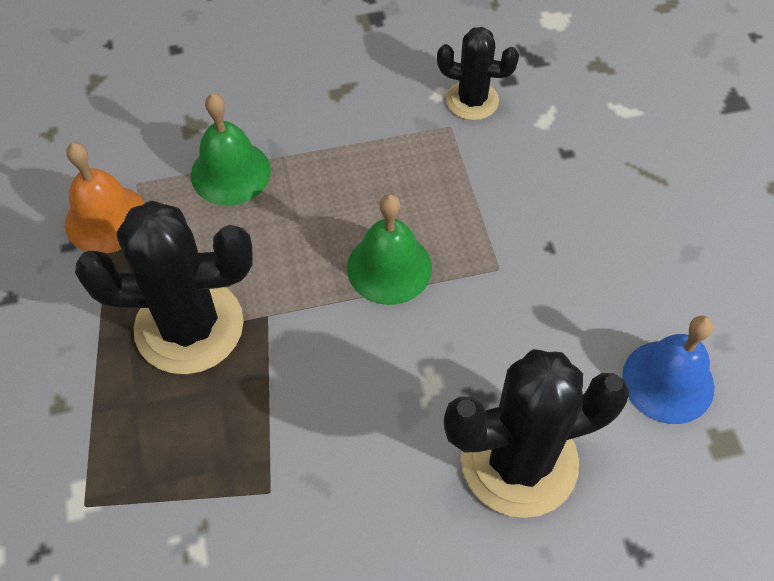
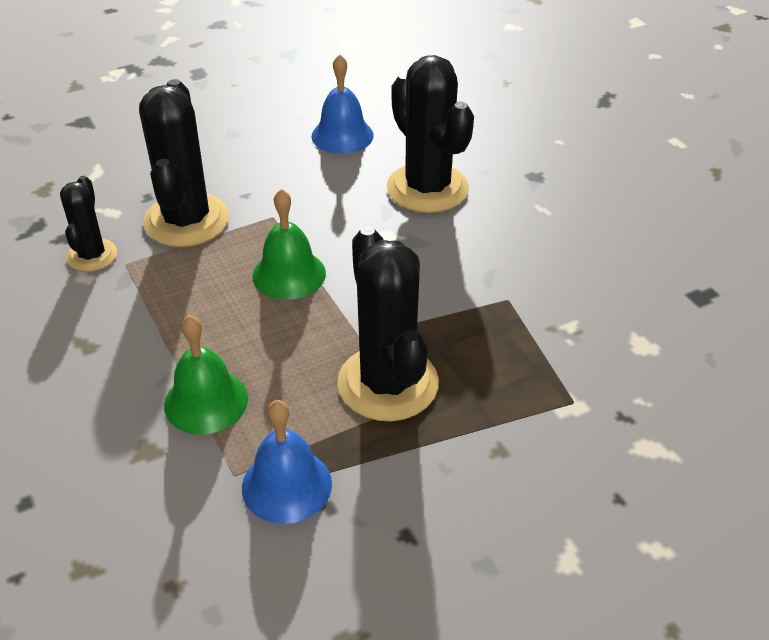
camera: 105 degrees left, 15 degrees down
orange bell [65,142,145,254] -> blue bell [242,400,332,524]
none -> black cactus [139,79,229,247]

